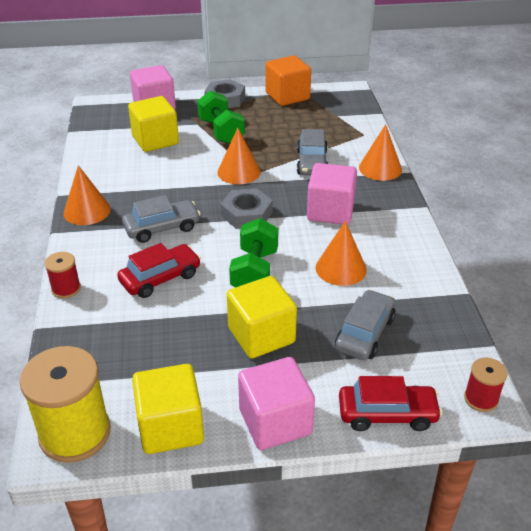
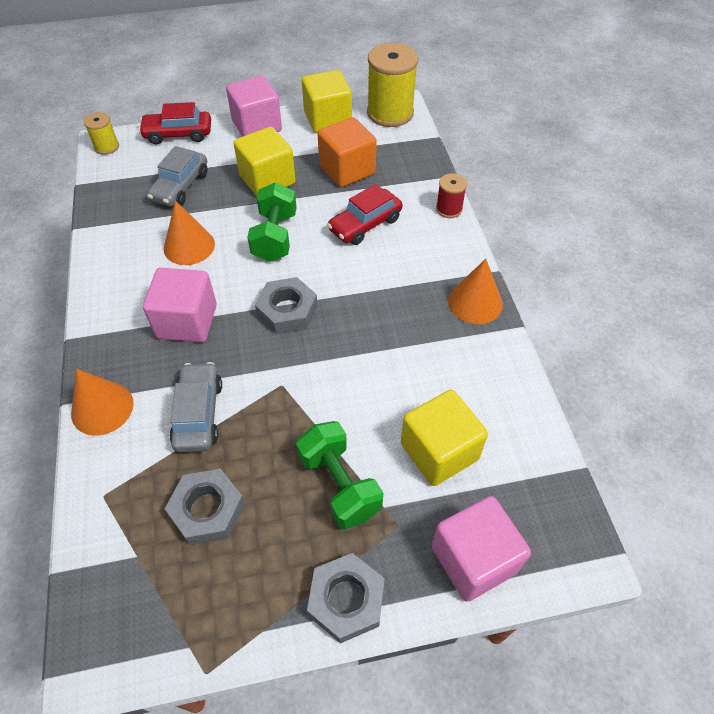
camera: 175 degrees right, 15 degrees up
grey car [122,195,201,243] -> none
orange cone [217,128,261,184] -> none
orange cube [265,55,311,106] -> orange cube moved to [318,117,377,187]
red spool [464,358,507,412] -> yellow spool [84,112,119,155]
none -> grey nut [165,469,245,545]

